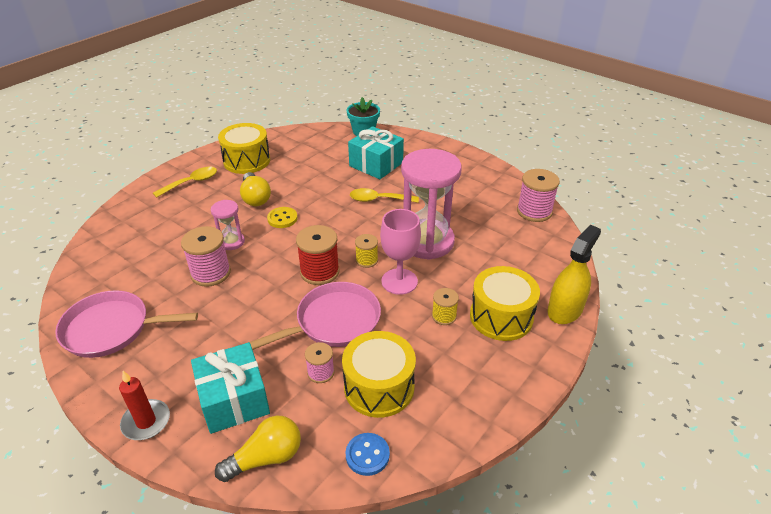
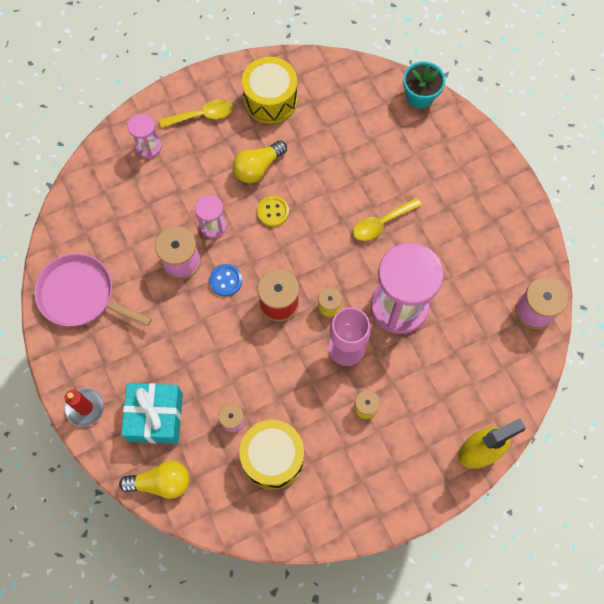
camera: 25 degrees right, 30 degrees up
yellow light bulb [240,172,271,206] -> yellow light bulb turned 45 degrees clockwise [233,140,287,183]
pink pan [250,282,381,350] -> none
blue button [346,433,390,476] -> blue button moved to [209,264,242,297]
turquoise gift [348,126,404,179] -> none
yellow spoon [350,188,419,203] -> yellow spoon turned 60 degrees counterclockwise [353,198,422,241]
yellow drum [470,266,540,341] -> none
none -> pink hourglass [128,113,162,158]

